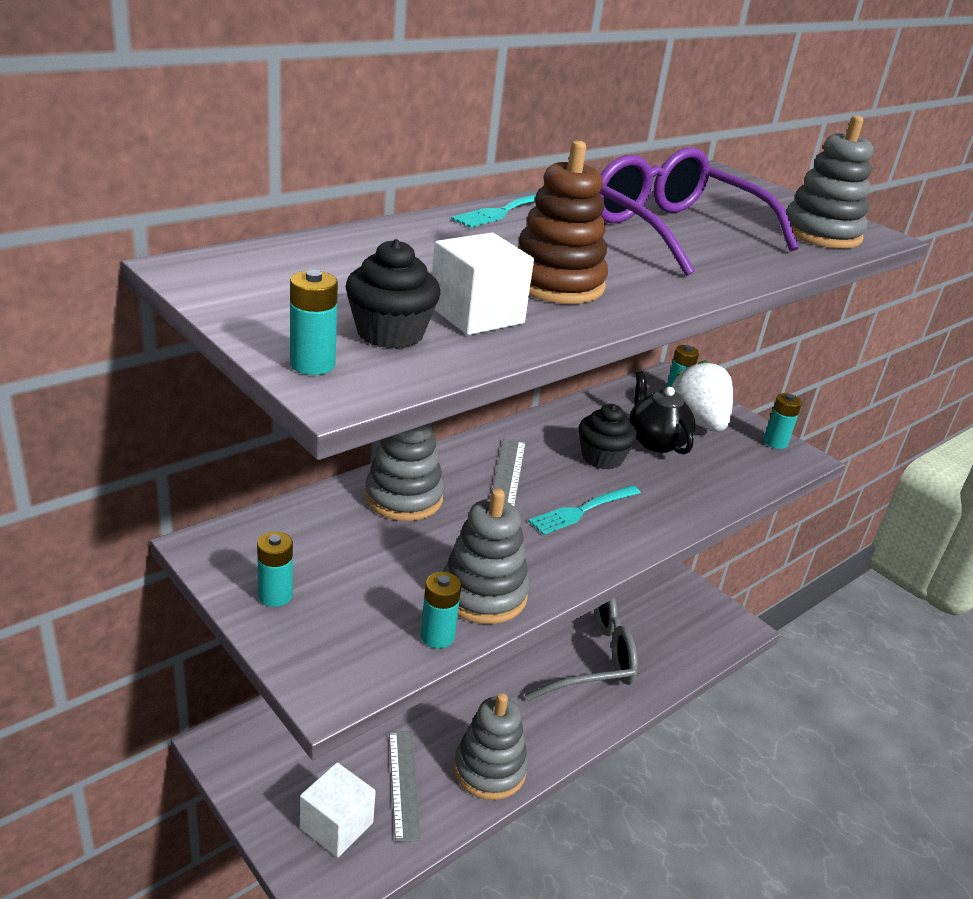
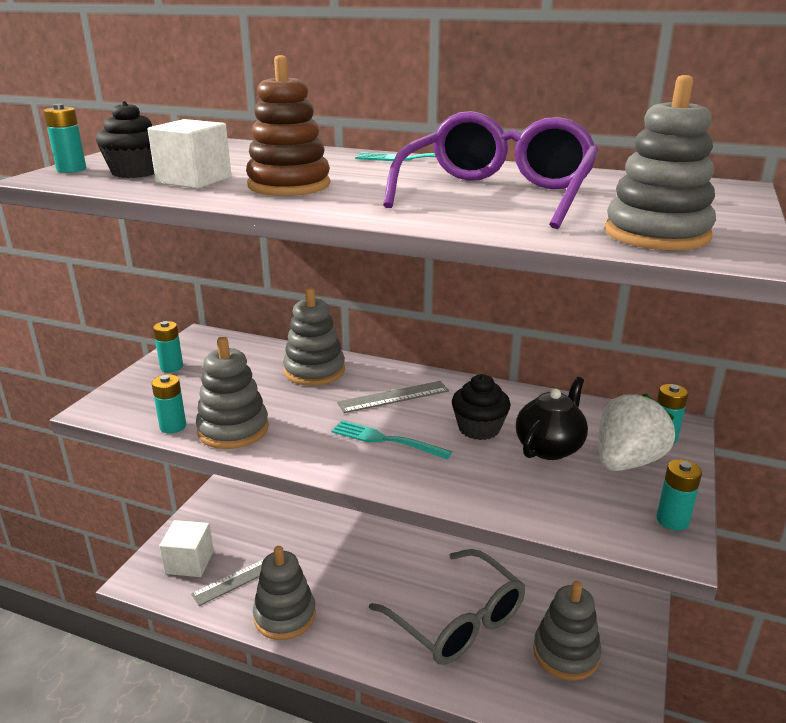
camera: 65 degrees right, 5 degrees down
none -> grey stacking toy [533,581,601,681]

